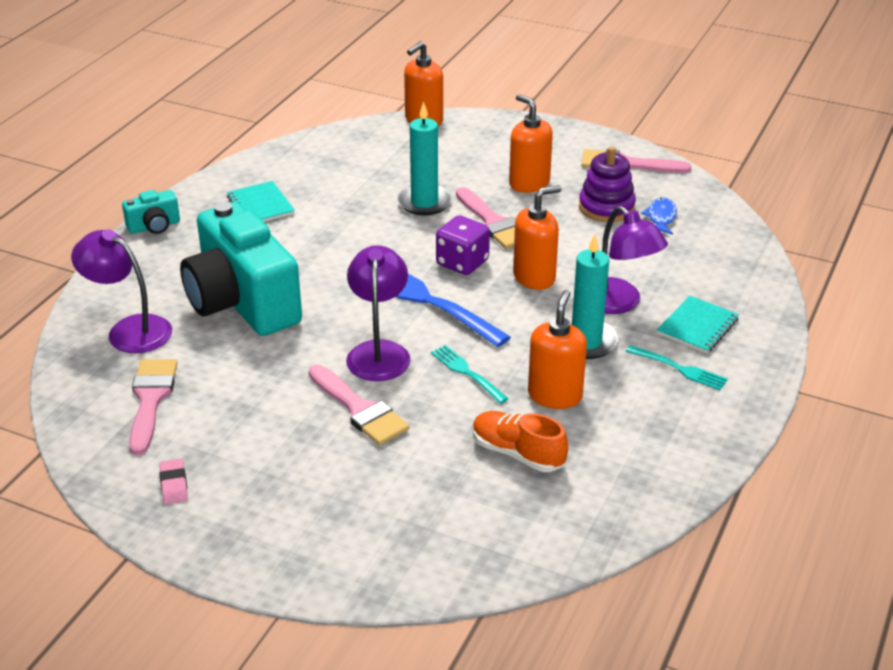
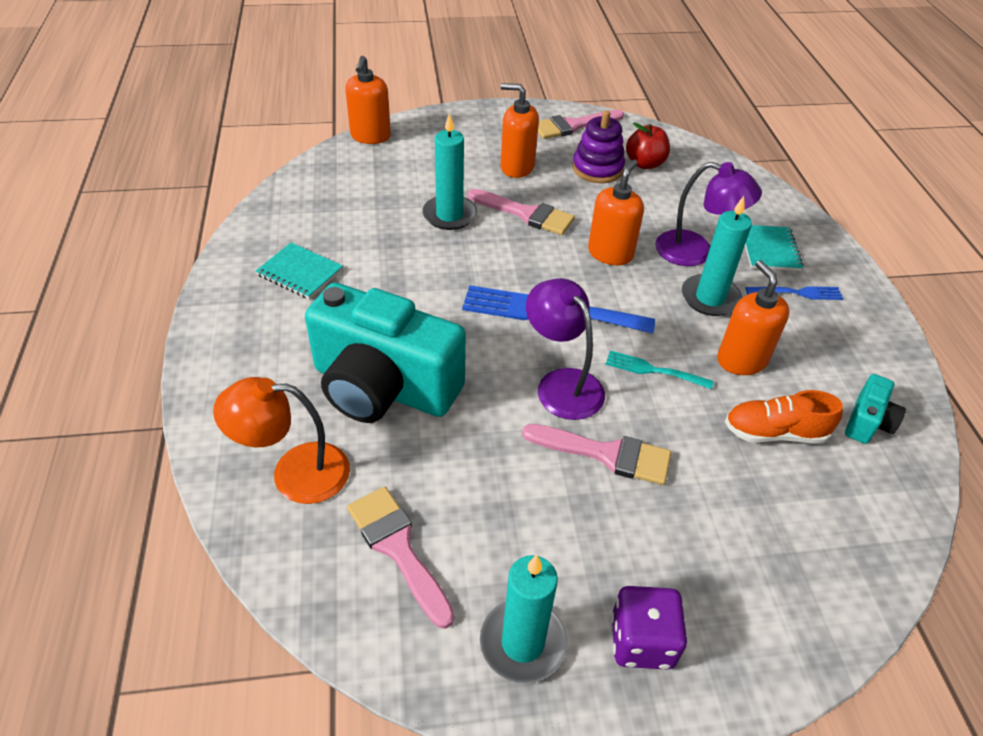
camera: 35 degrees left, 10 degrees up
purple lamp [71,229,172,353] -> orange lamp [213,377,350,504]
turquoise camera [122,190,180,234] -> turquoise camera moved to [845,374,906,444]
pink eraser [159,459,188,505] -> turquoise candle [480,554,567,683]
purple dice [436,215,490,275] -> purple dice moved to [611,586,687,670]
turquoise fork [625,345,728,390] -> blue fork [746,286,844,300]
blue fish [641,197,677,235] -> red apple [626,122,670,169]

